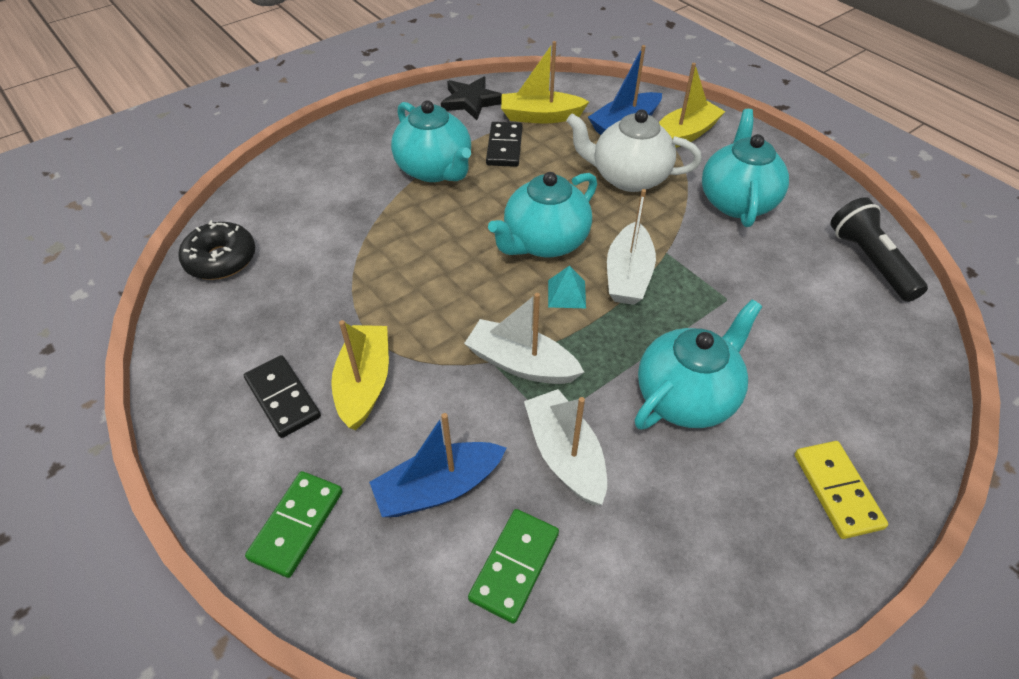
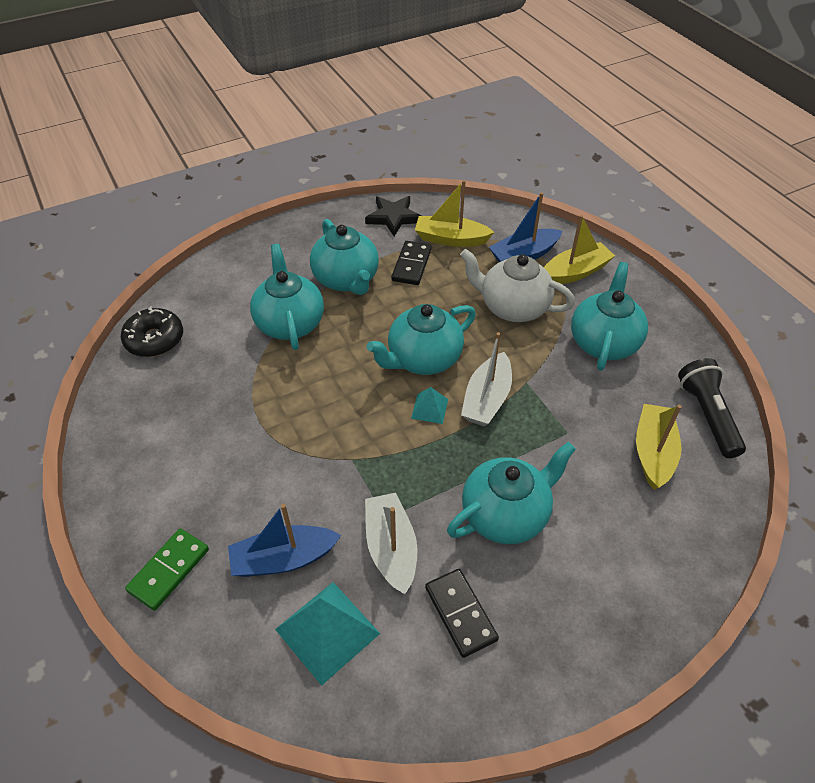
camera: 10 degrees right, 0 degrees up
black domino [244,355,321,438] -> black domino moved to [425,569,499,658]
yellow boat [331,320,389,430] -> yellow boat moved to [636,404,682,490]
white boat [464,293,584,384] -> none
green domino [468,509,559,624] -> turquoise pyramid [275,582,380,686]
yellow domino [795,441,888,539] -> none
none -> turquoise teapot [250,244,324,350]

